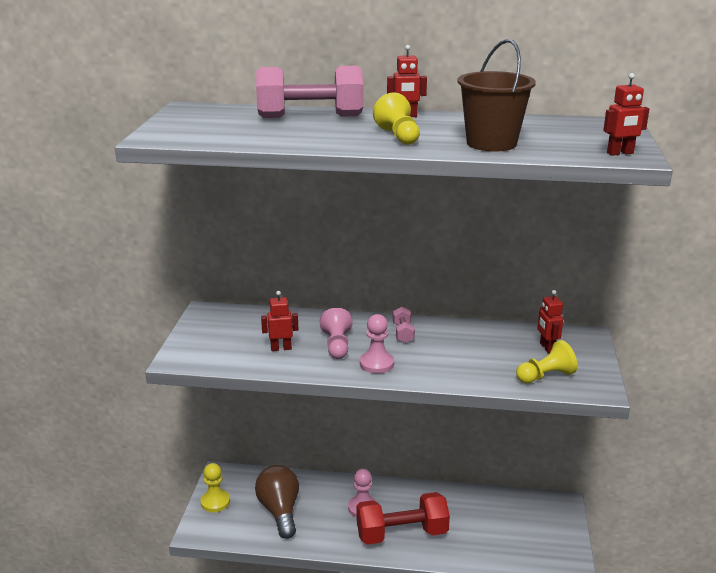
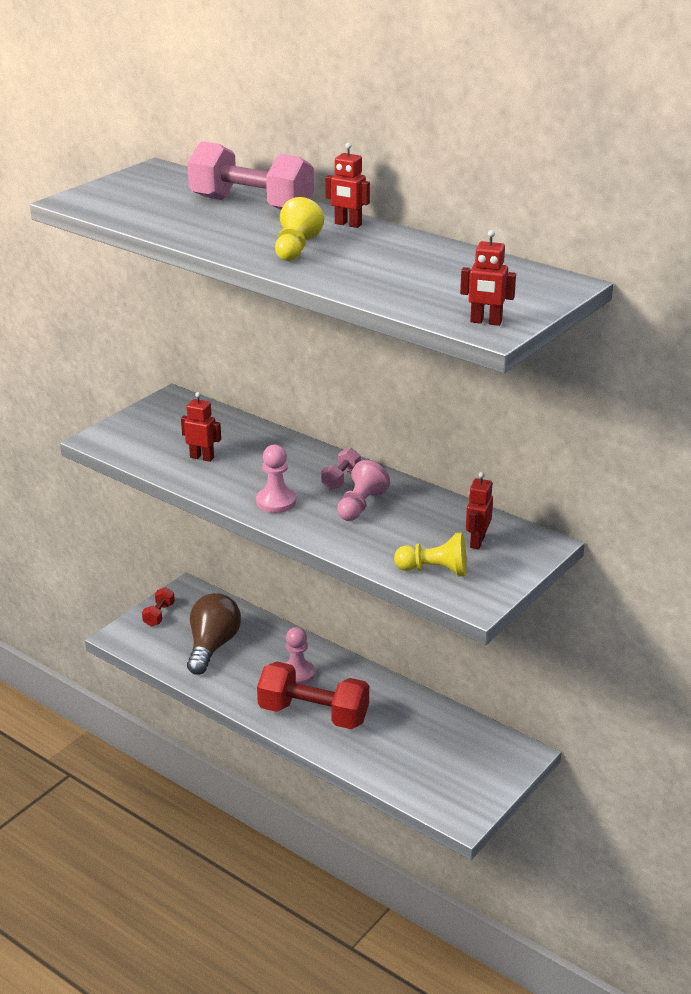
camera: 30 degrees right, 5 degrees up
yellow pawn [200,463,230,512] -> red dumbbell [142,587,175,626]
pink pawn [320,308,353,359] -> pink pawn moved to [337,460,390,521]
brown bucket [457,39,536,151] -> none

